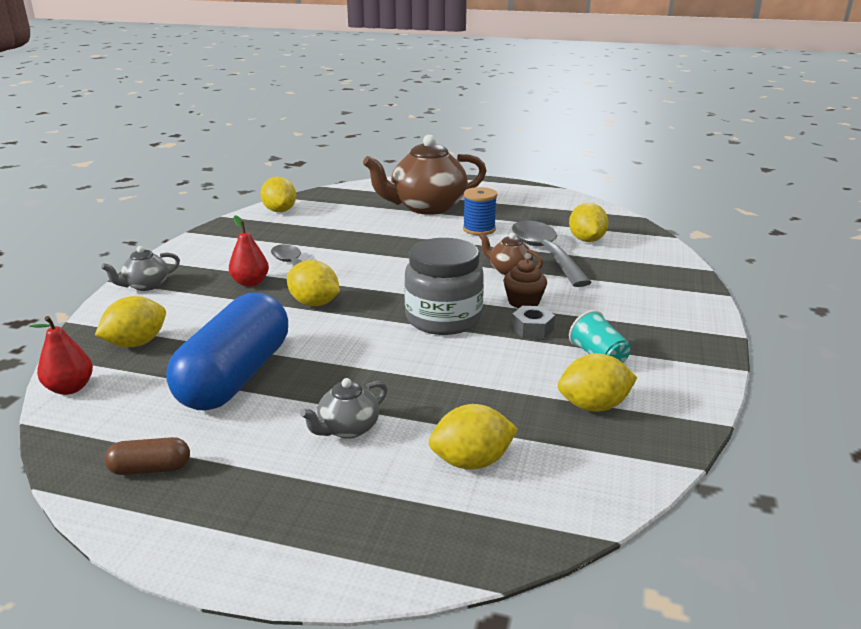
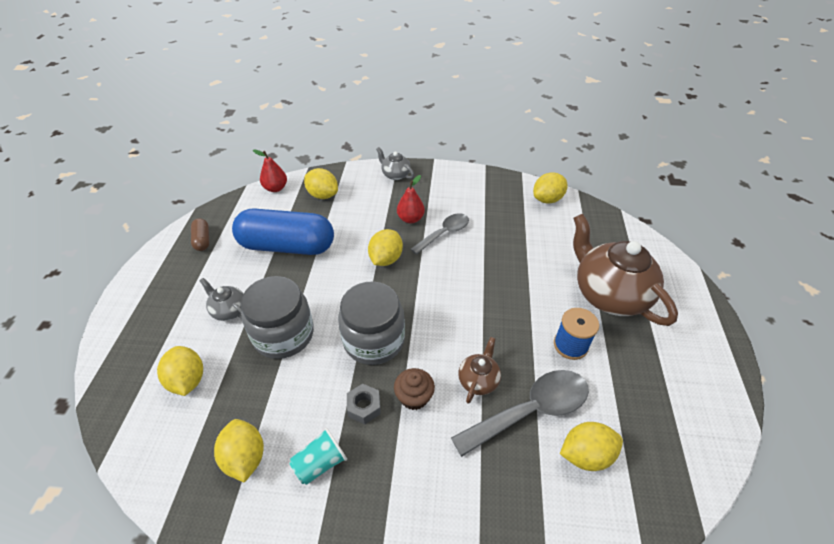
camera: 80 degrees right, 20 degrees up
none -> grey jar [241,276,314,359]

